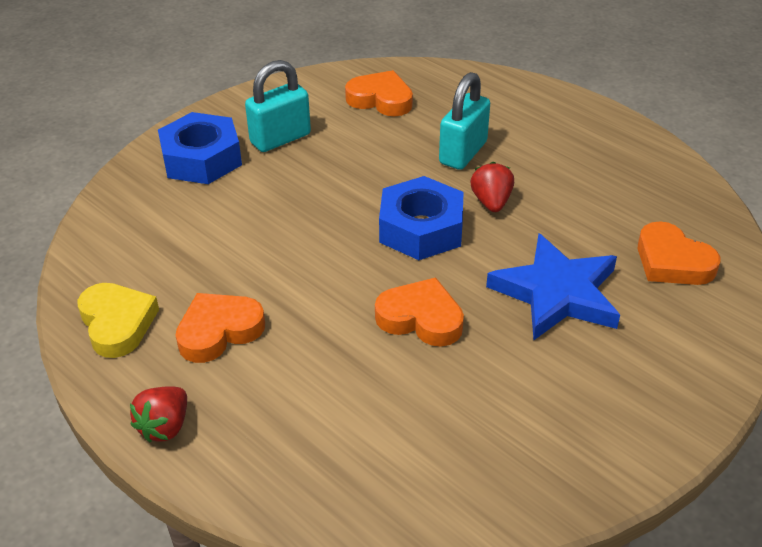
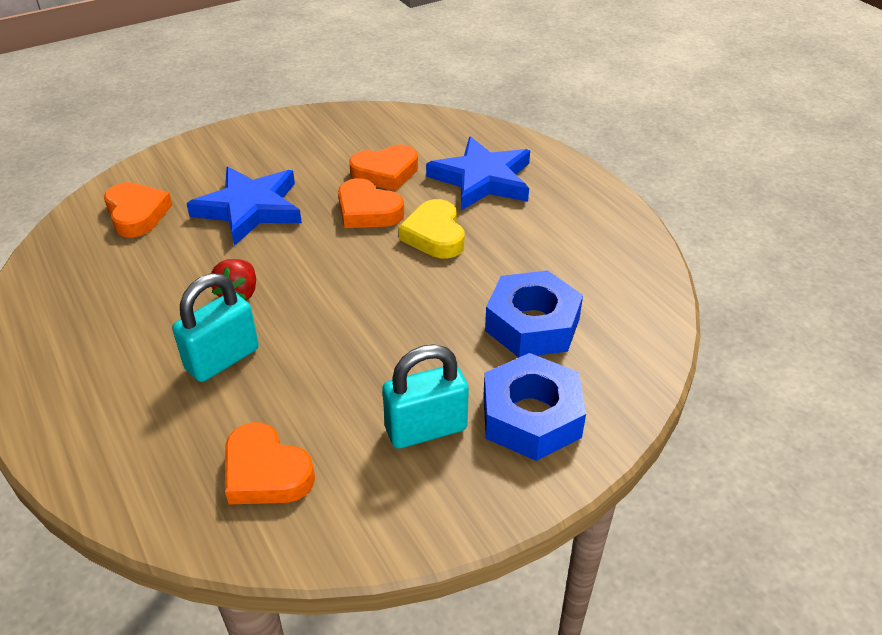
camera: 165 degrees left, 0 degrees up
yellow heart [78,283,159,358] -> yellow heart moved to [399,199,464,258]
red strawberry [130,386,187,442] -> none
orange heart [175,293,265,363] -> orange heart moved to [349,144,418,191]
blue nut [379,176,463,260] -> blue nut moved to [485,270,583,358]
none -> blue star [426,136,530,211]

